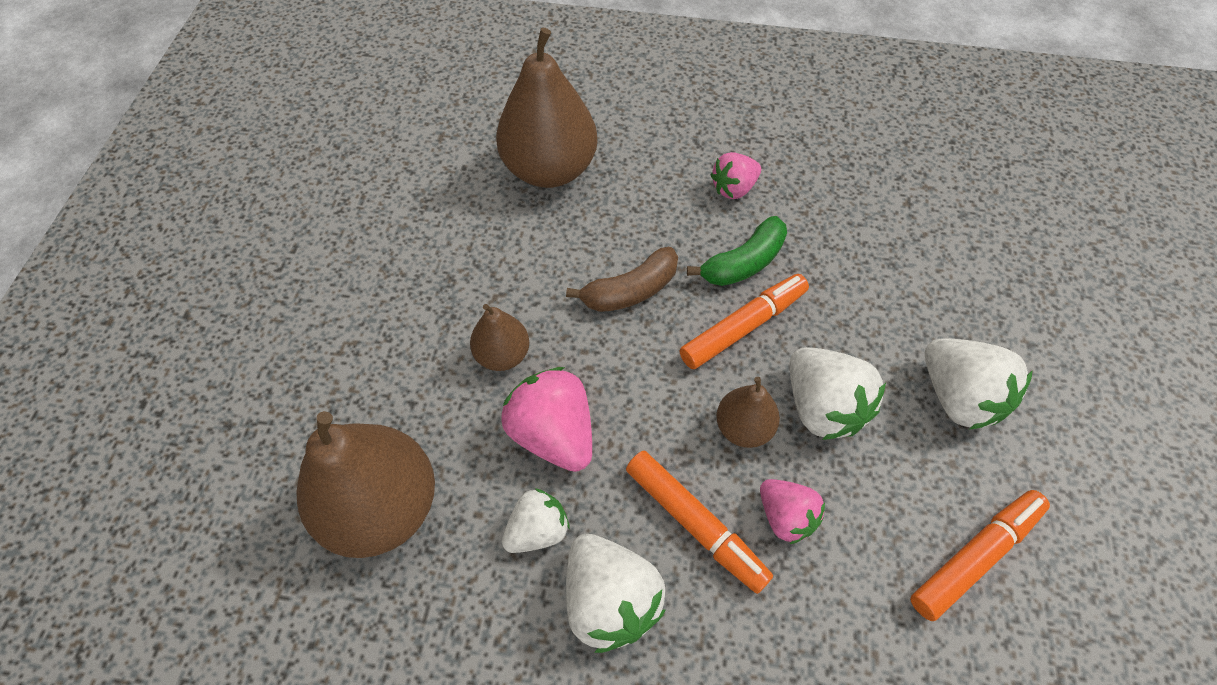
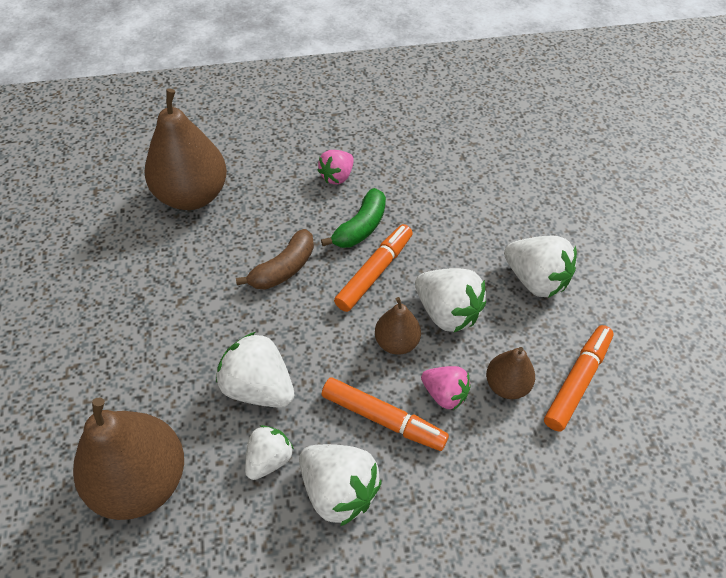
camera: 20 degrees left, 5 degrees down
brown pear [470,304,529,371] -> brown pear moved to [486,347,535,399]
pink strawberry [501,367,592,472] -> white strawberry [216,332,294,408]

